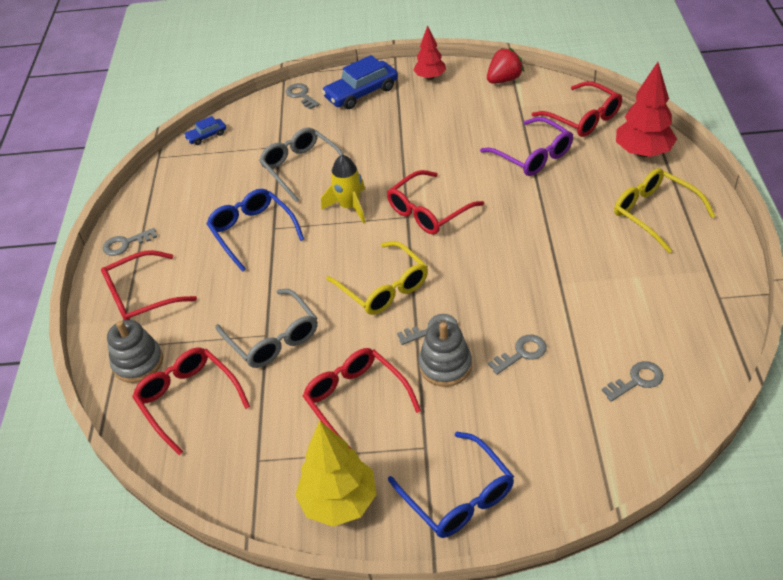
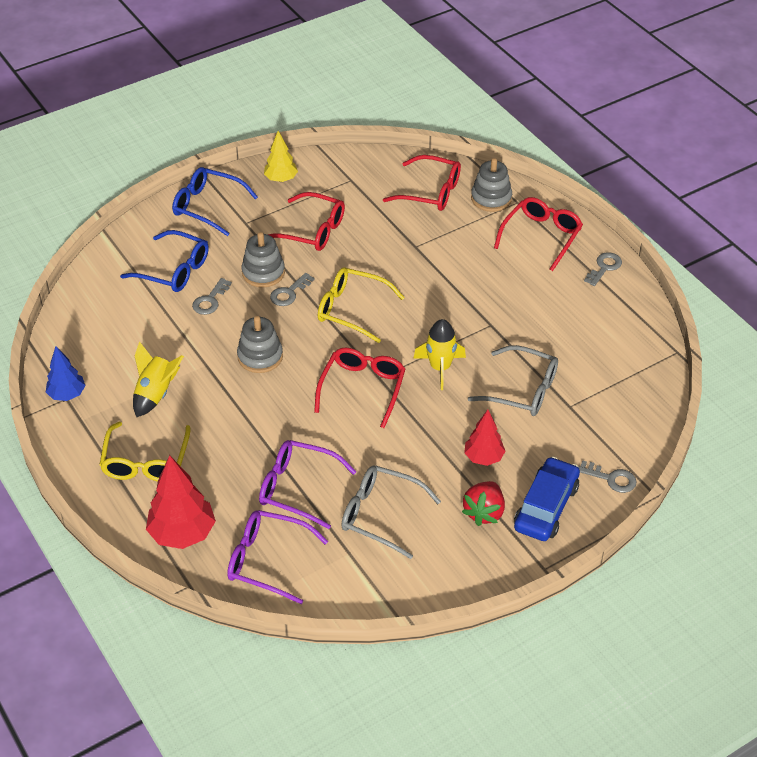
camera: 145 degrees right, 0 degrees up
blue car [184,116,226,145] -> none
blue glasses [206,189,304,272] -> blue glasses moved to [120,230,209,292]
grey glasses [215,289,318,368] -> grey glasses moved to [341,466,441,559]
yellow tree [295,420,377,527] -> yellow tree [264,131,298,182], size x0.62
red tree [414,25,446,80] -> red tree moved to [464,410,505,466]
red strawberry [487,48,524,84] -> red strawberry moved to [462,481,505,526]
red glasses [532,81,622,137] -> purple glasses [227,510,328,604]
grey key [602,361,664,402] -> none
yellow glasses [614,168,715,253] -> yellow glasses turned 75 degrees clockwise [99,422,190,481]
none -> blue tree [46,346,86,401]
none -> yellow rocket [133,341,184,417]
none -> grey stacking toy [237,316,283,373]

